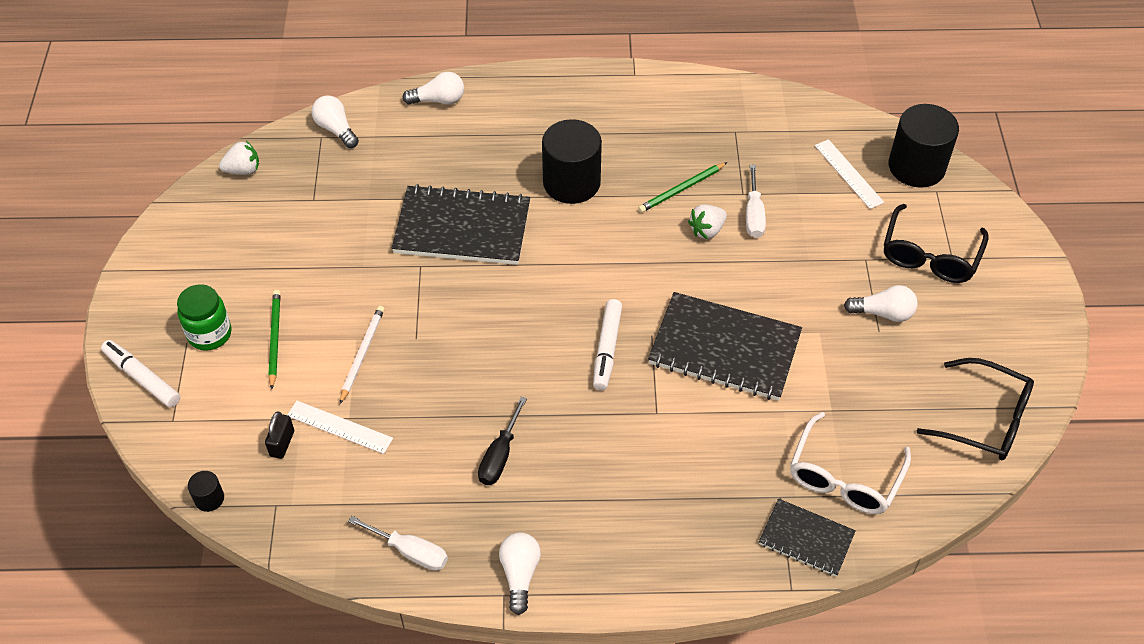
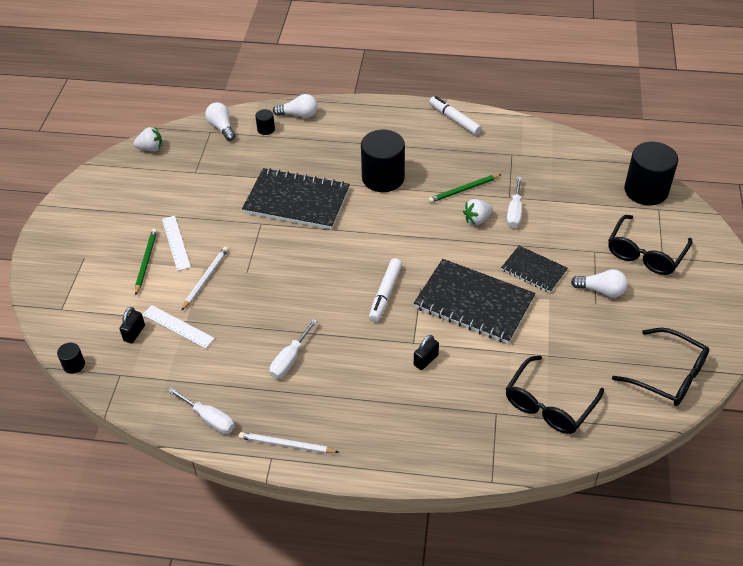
camera: 10 degrees right, 5 degrees down
white marker [101,340,180,407] -> white marker moved to [429,96,482,135]
green jar [177,284,231,351] -> none
black screwdriver [478,397,527,485] -> white screwdriver [269,319,317,378]
white light bulb [499,532,541,615] -> white pencil [239,432,339,453]
black notebook [759,498,856,577] -> black notebook moved to [501,246,568,293]
white glasses [790,412,911,514] -> black glasses [506,355,604,434]
white ruler [815,139,884,209] -> white ruler moved to [162,216,191,271]
none -> black cylinder [255,109,275,135]
none -> black padlock [414,335,439,370]

